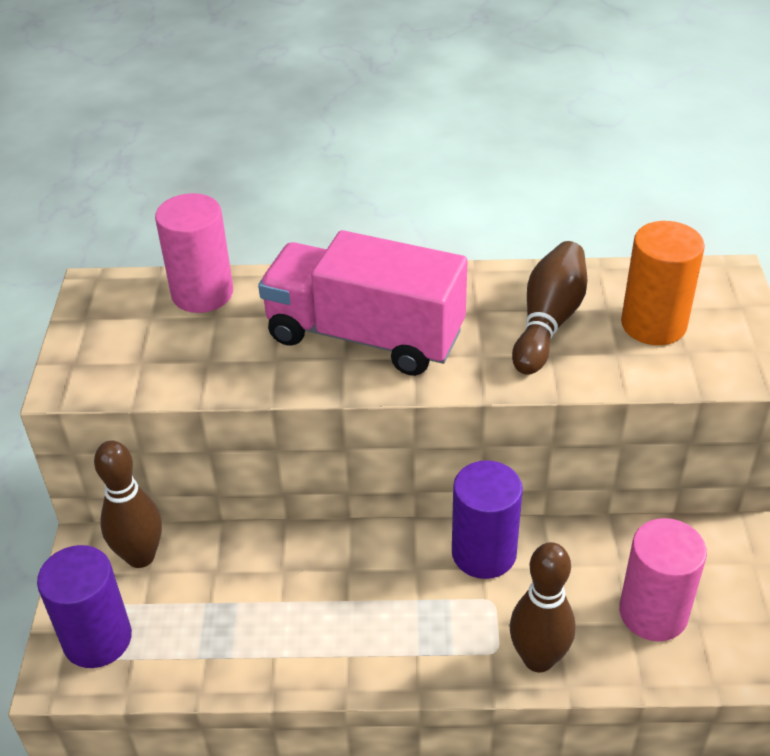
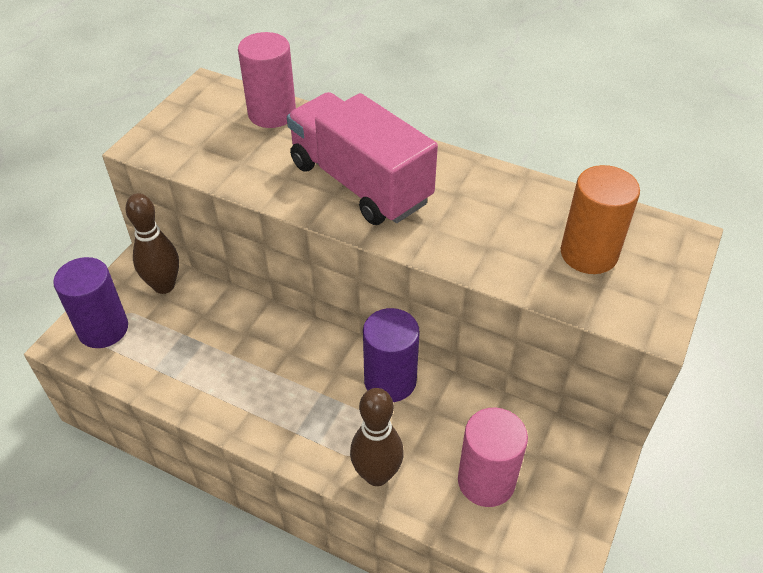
camera: 25 degrees right, 5 degrees up
brown bowling pin [512,241,587,375] -> none

